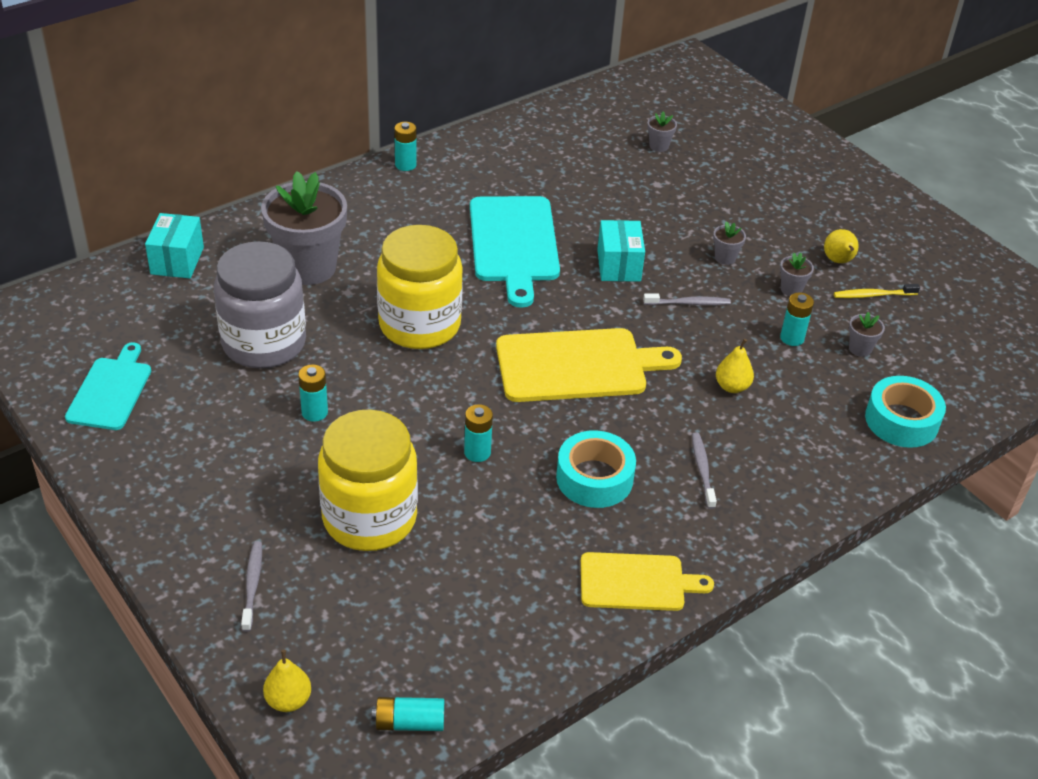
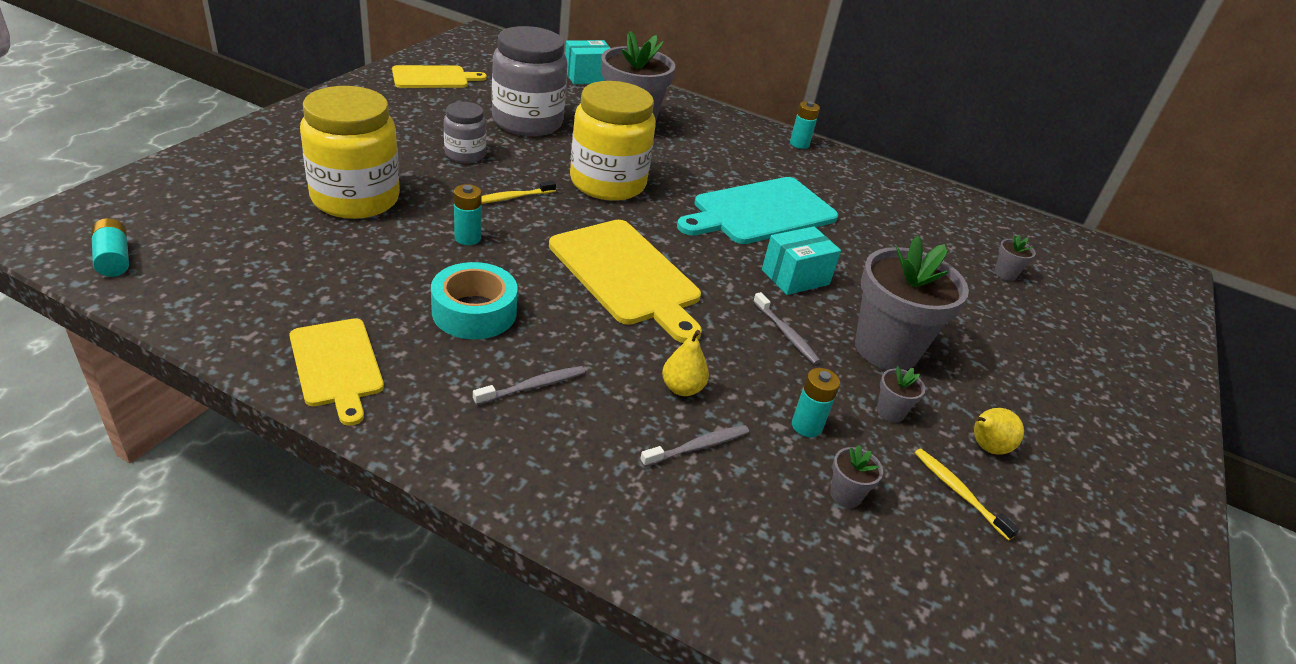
camera: 60 degrees right, 5 degrees down
turquoise cutting board [65,342,151,430] -> yellow cutting board [392,65,487,88]
grey toothbrush [241,541,262,632] -> grey toothbrush moved to [640,425,749,467]
yellow pear [263,650,311,712] -> none
turquoise battery [298,364,328,422] -> grey jar [444,102,486,163]
grey flower pot [713,221,746,265] -> grey flower pot [855,235,969,370], size x2.48
turquoise tape [865,376,946,448] -> none
none -> yellow toothbrush [482,180,556,204]

